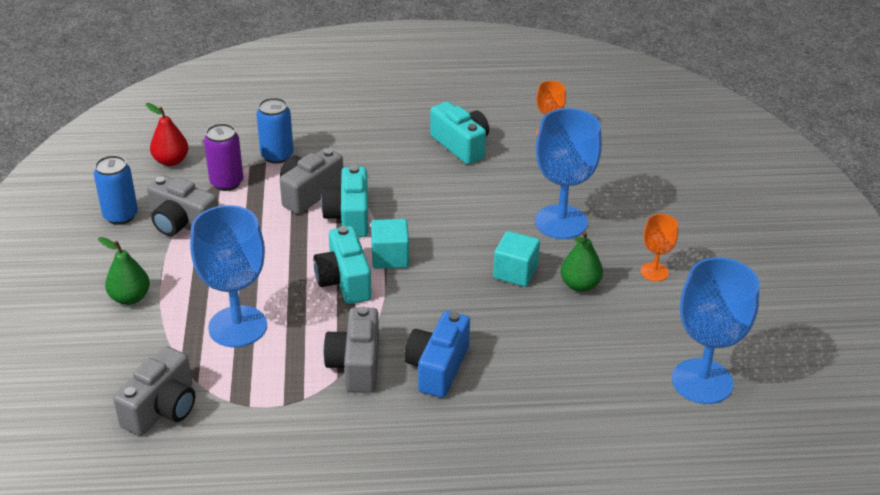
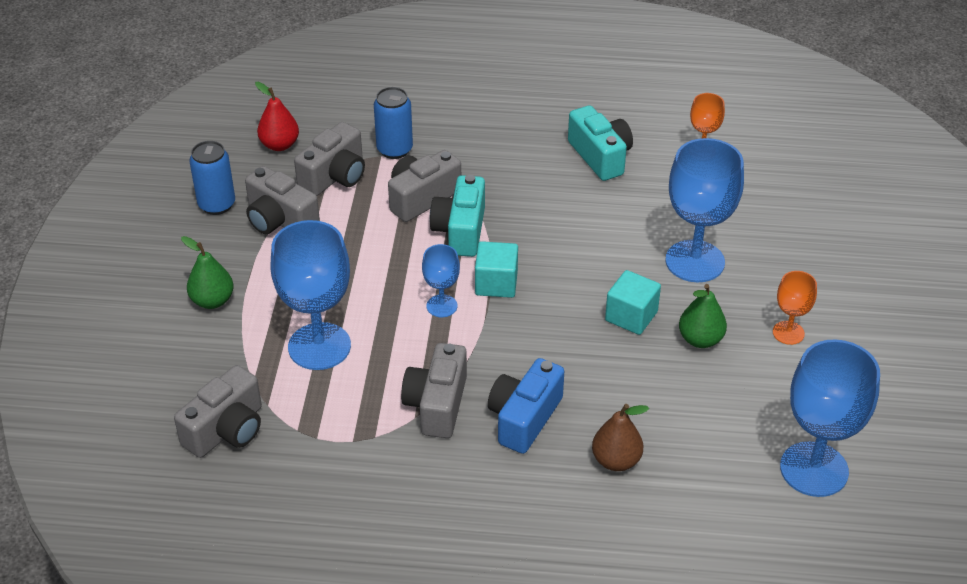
camera: 10 degrees right, 5 degrees up
purple can [204,123,243,191] -> grey camera [294,122,365,196]
turquoise camera [314,226,372,304] -> blue goblet [422,244,460,317]
none -> brown pear [592,404,649,471]

